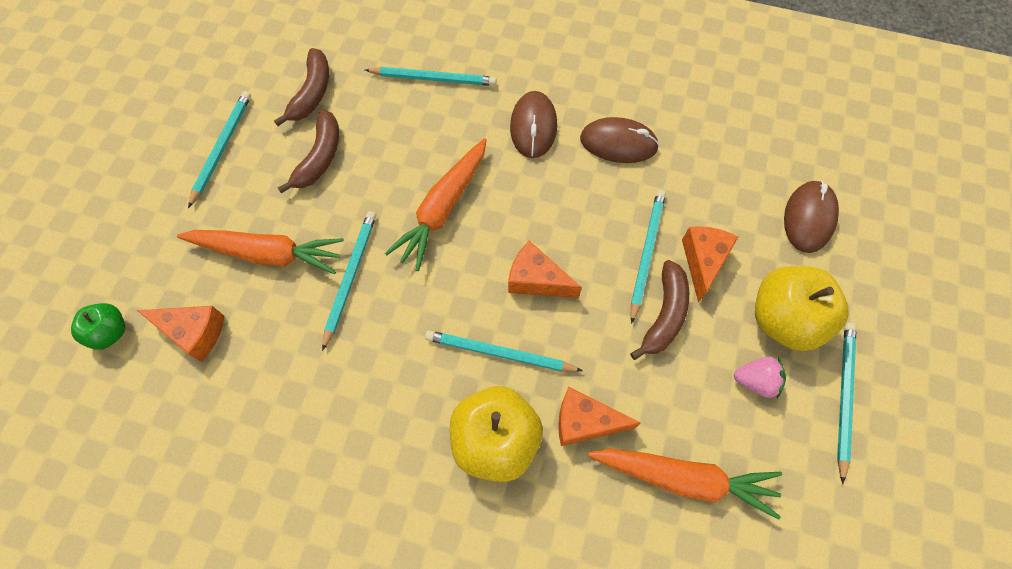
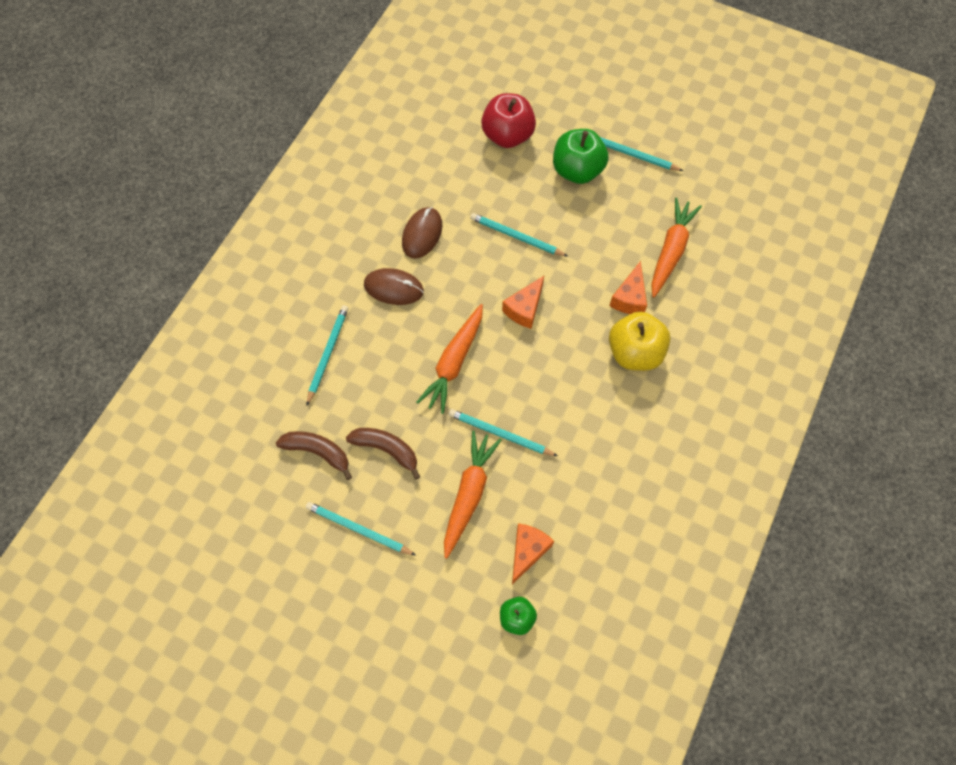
camera: 80 degrees left, 0 degrees up
orange carrot [385,138,487,271] -> orange carrot turned 75 degrees clockwise [416,304,483,414]
turquoise pencil [425,330,583,372] -> none
brown banana [630,260,689,360] -> none
orange cheese [682,226,738,303] -> none
pink strawberry [734,357,786,398] -> none
yellow apple [755,266,849,351] -> green apple [553,129,609,184]
brown mouse [784,181,839,253] -> red apple [481,93,536,148]

